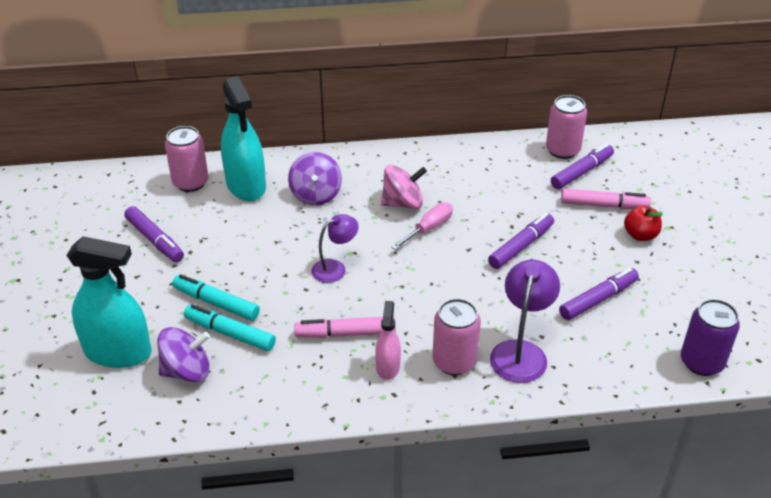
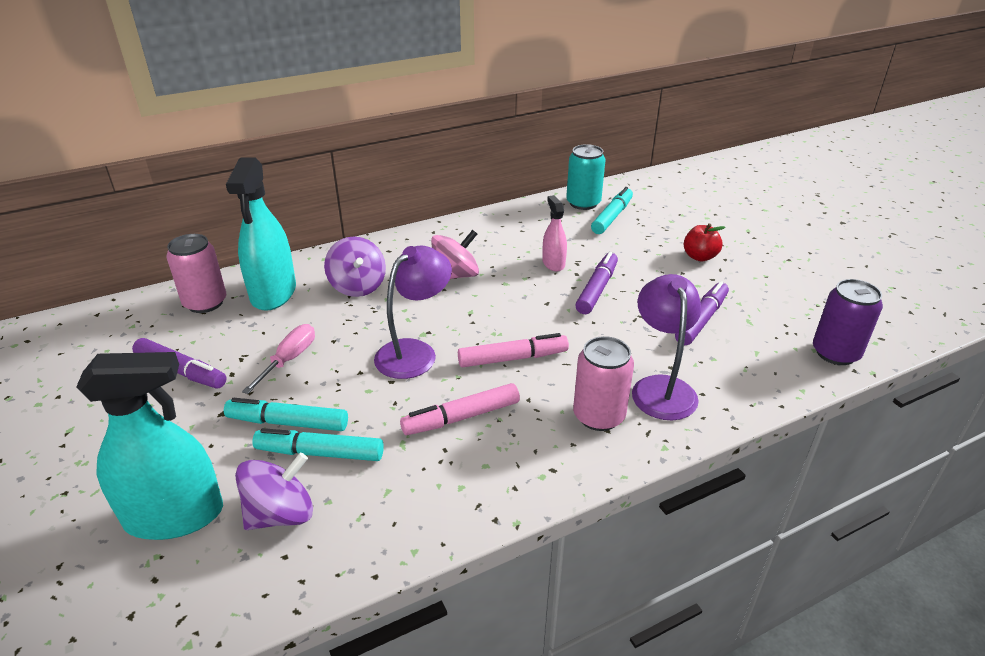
camera: 20 degrees left, 5 degrees down
turquoise spray bottle [221,76,266,201] -> turquoise spray bottle turned 45 degrees clockwise [226,157,296,311]
purple lamp [311,214,359,283] -> purple lamp [374,246,452,379], size x1.52
pink spray bottle [375,301,401,380] -> pink spray bottle moved to [542,195,567,272]
pink screwdriver [391,203,453,250] -> pink screwdriver moved to [242,324,315,394]
pink can [546,95,587,159] -> turquoise can [566,144,606,210]
purple marker [551,144,614,189] -> turquoise marker [591,187,633,234]
pink marker [561,189,651,209] -> pink marker moved to [458,333,569,367]

